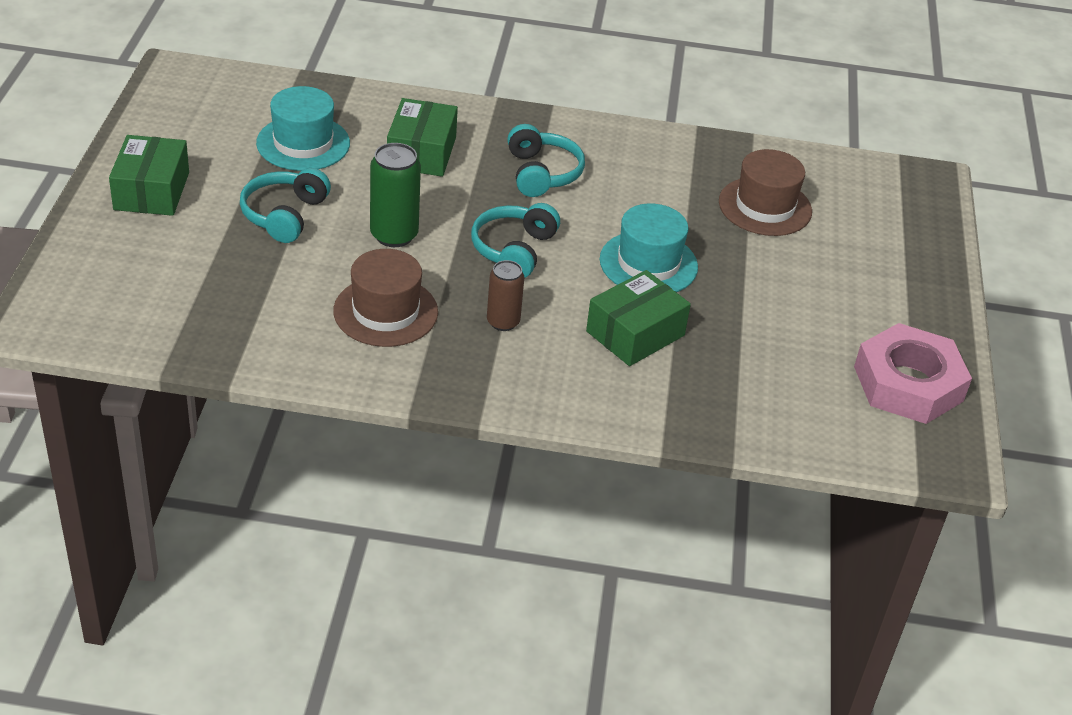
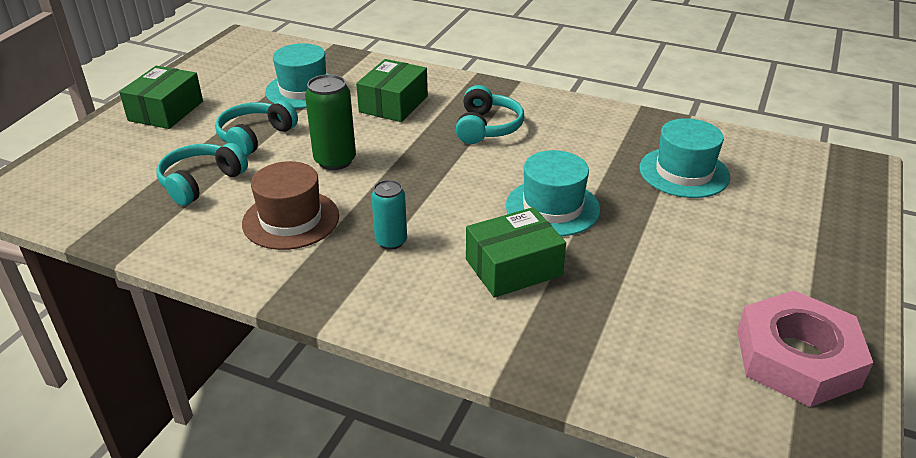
camera: 20 degrees right, 5 degrees down
turquoise headphones [471,203,560,278] -> turquoise headphones moved to [157,143,248,206]
brown can [487,260,524,331] -> turquoise can [371,180,407,250]
brown hat [719,149,812,236] -> turquoise hat [639,118,730,198]

